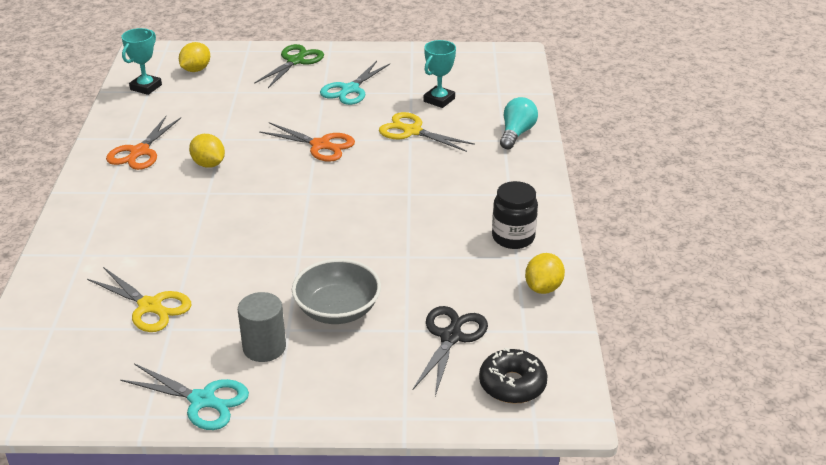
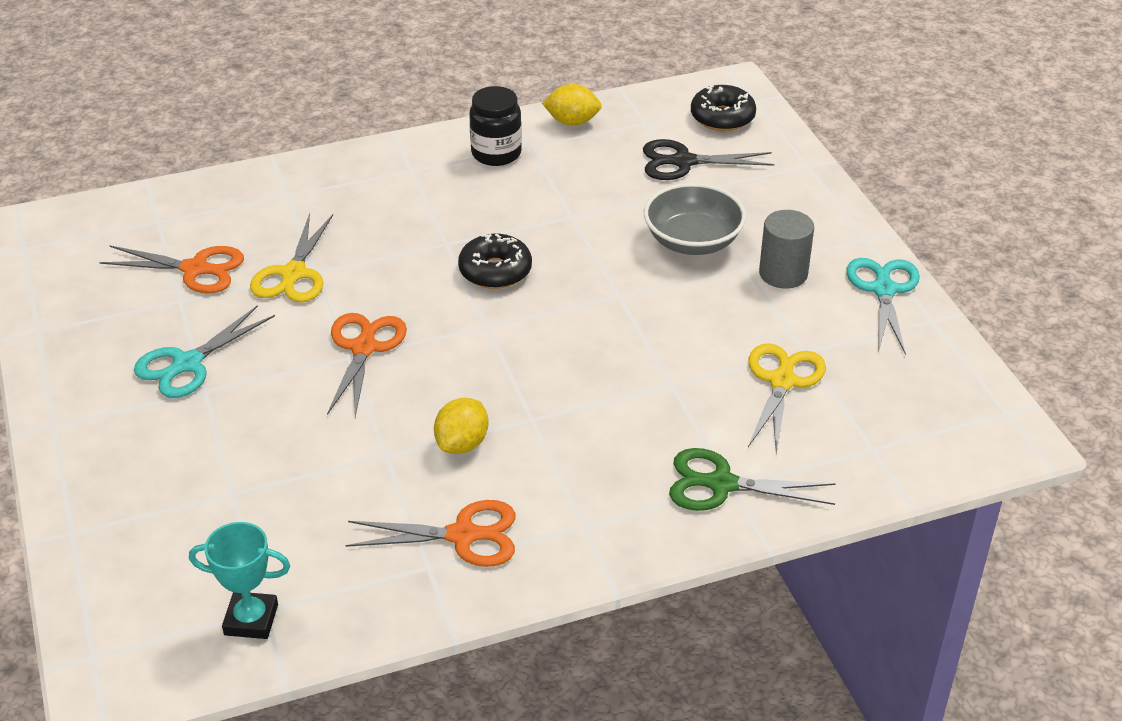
camera: 110 degrees left, 5 degrees up
yellow lemon [179,42,210,72] -> none
green scissors [254,44,324,88] -> green scissors moved to [669,448,836,511]
turquoise scissors [320,61,390,105] -> turquoise scissors turned 120 degrees clockwise [134,305,275,398]
turquoise trophy [424,40,456,108] -> orange scissors [99,245,244,294]
turquoise light bulb [500,97,538,149] -> none
none -> black donut [458,233,532,289]

